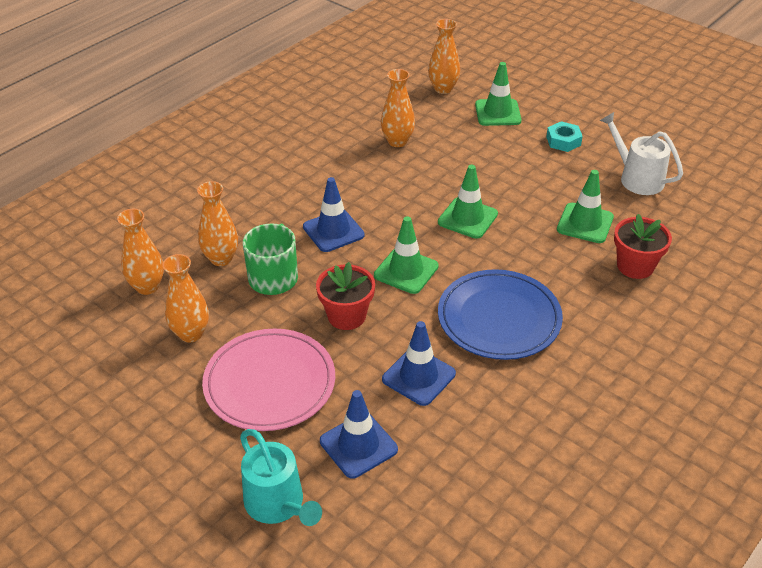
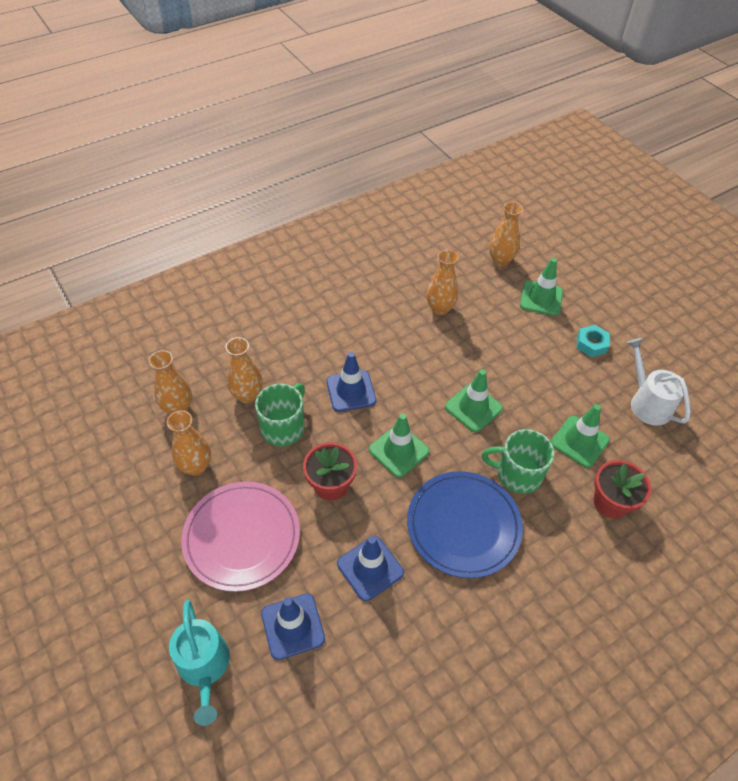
camera: 15 degrees right, 10 degrees up
none -> green mug [482,429,554,494]

